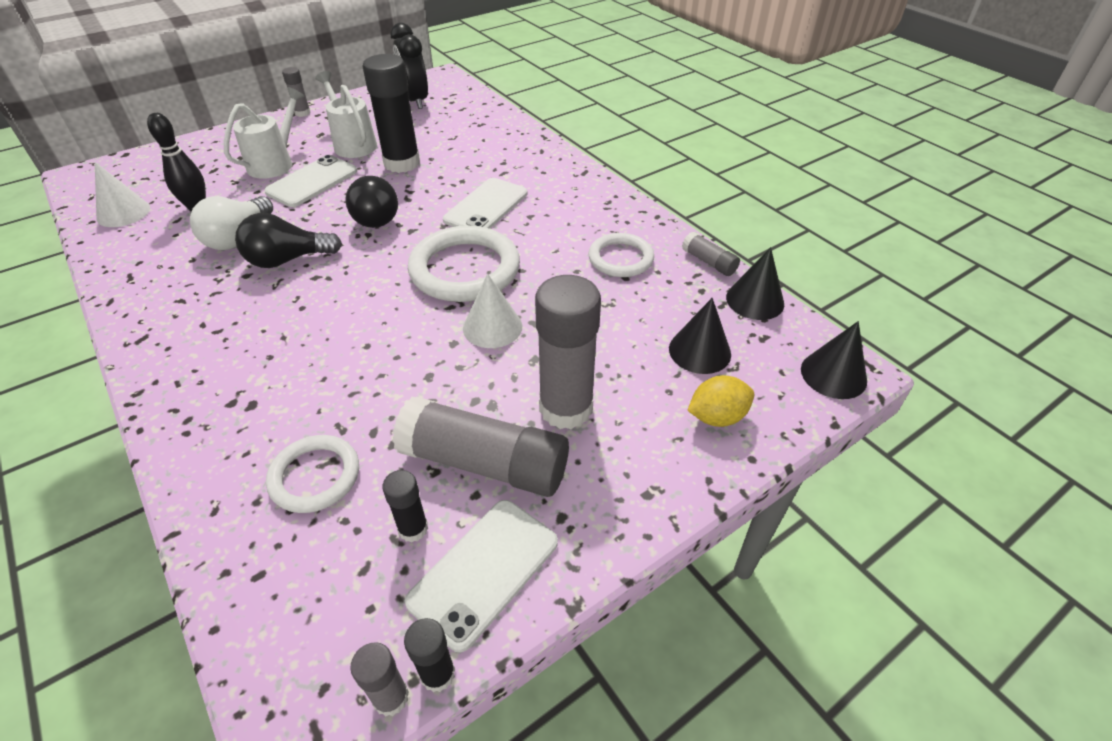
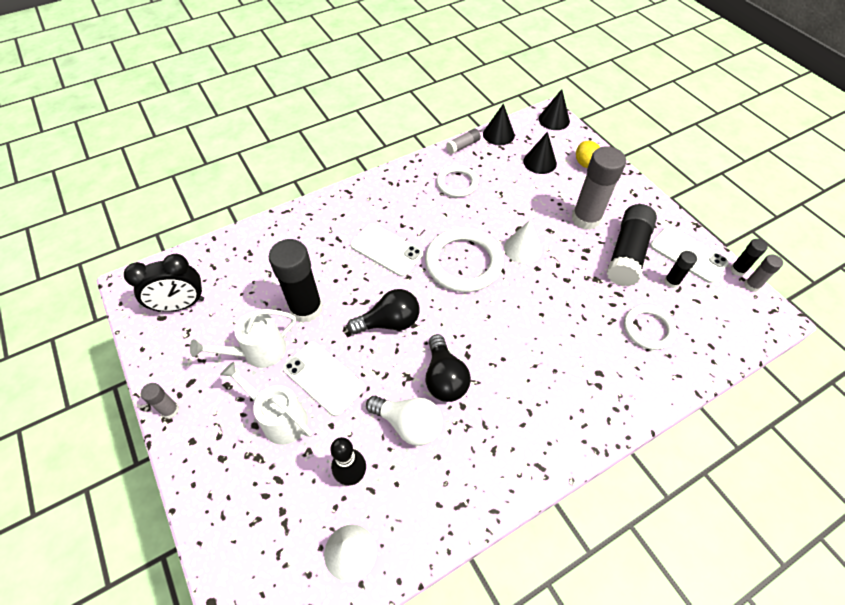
camera: 85 degrees left, 10 degrees up
grey glue stick [392,397,569,497] -> black glue stick [606,204,657,287]

